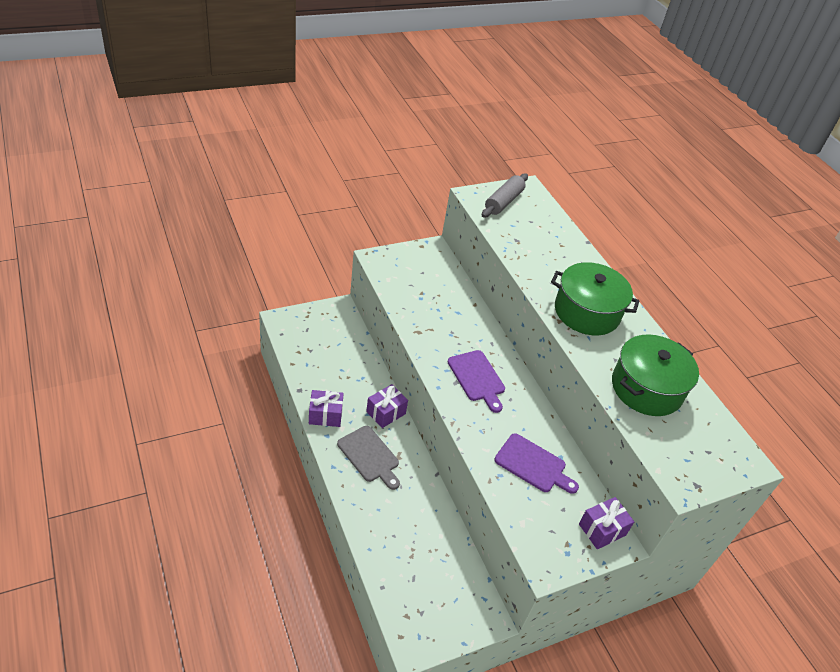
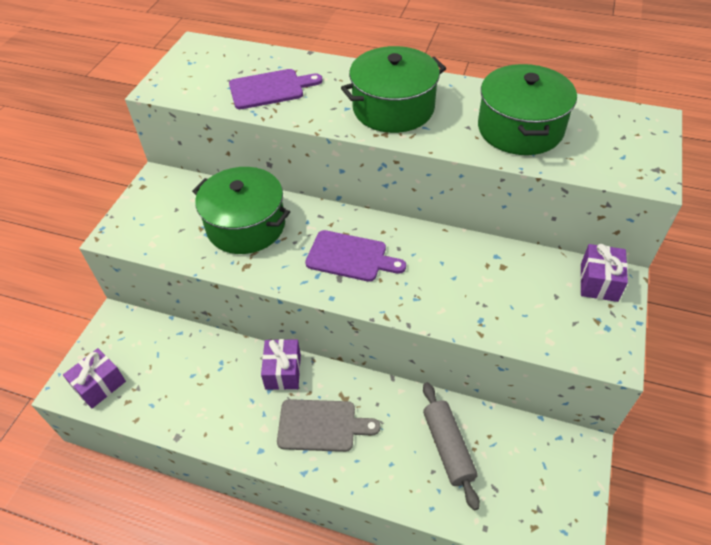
camera: 40 degrees left, 5 degrees up
purple gift [309,390,344,427] -> purple gift moved to [63,348,126,408]
grey rolling pin [482,173,528,218] -> grey rolling pin moved to [423,382,480,510]
purple cutting board [494,433,579,494] -> purple cutting board moved to [229,69,323,109]
none -> green pot [192,167,290,254]

